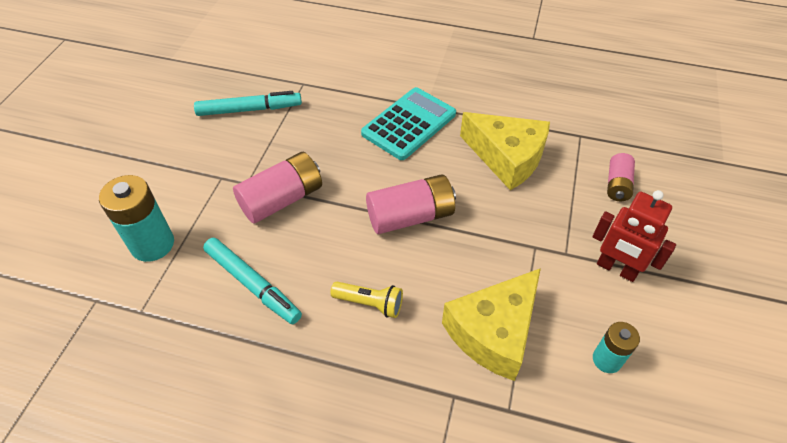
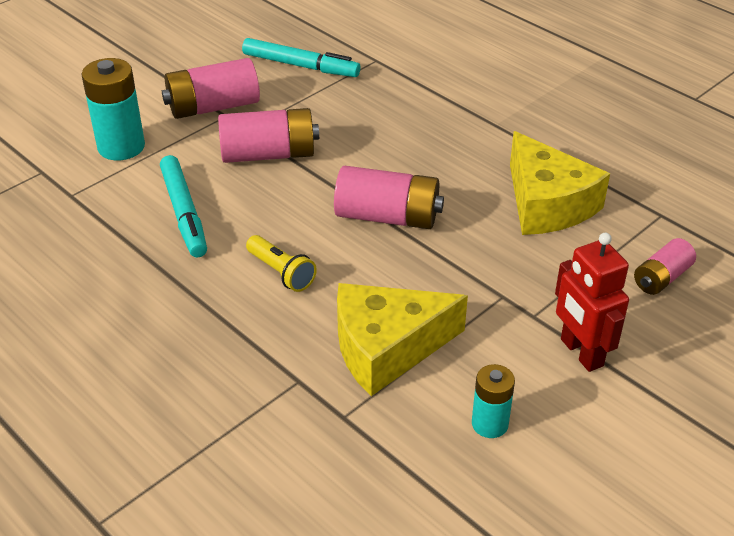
camera: 30 degrees right, 10 degrees down
turquoise calculator [361,87,456,160] -> none
none -> pink battery [162,58,260,119]

